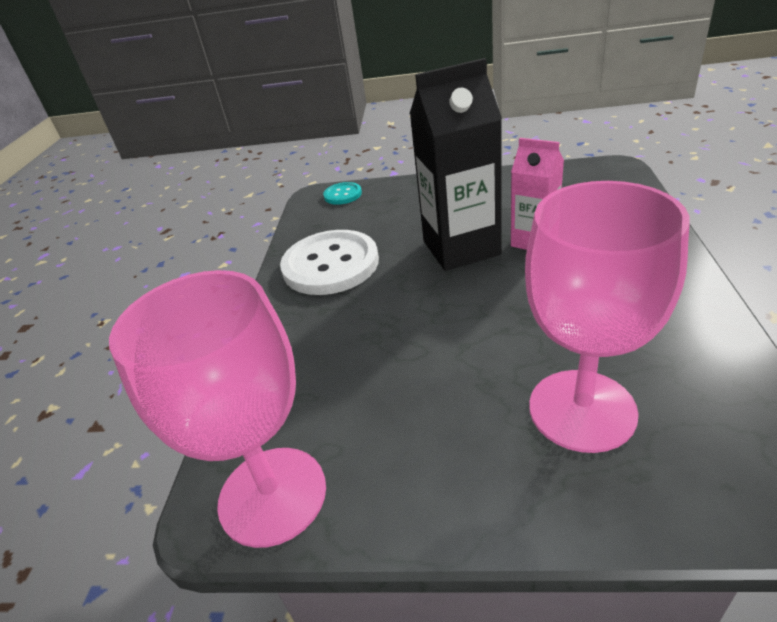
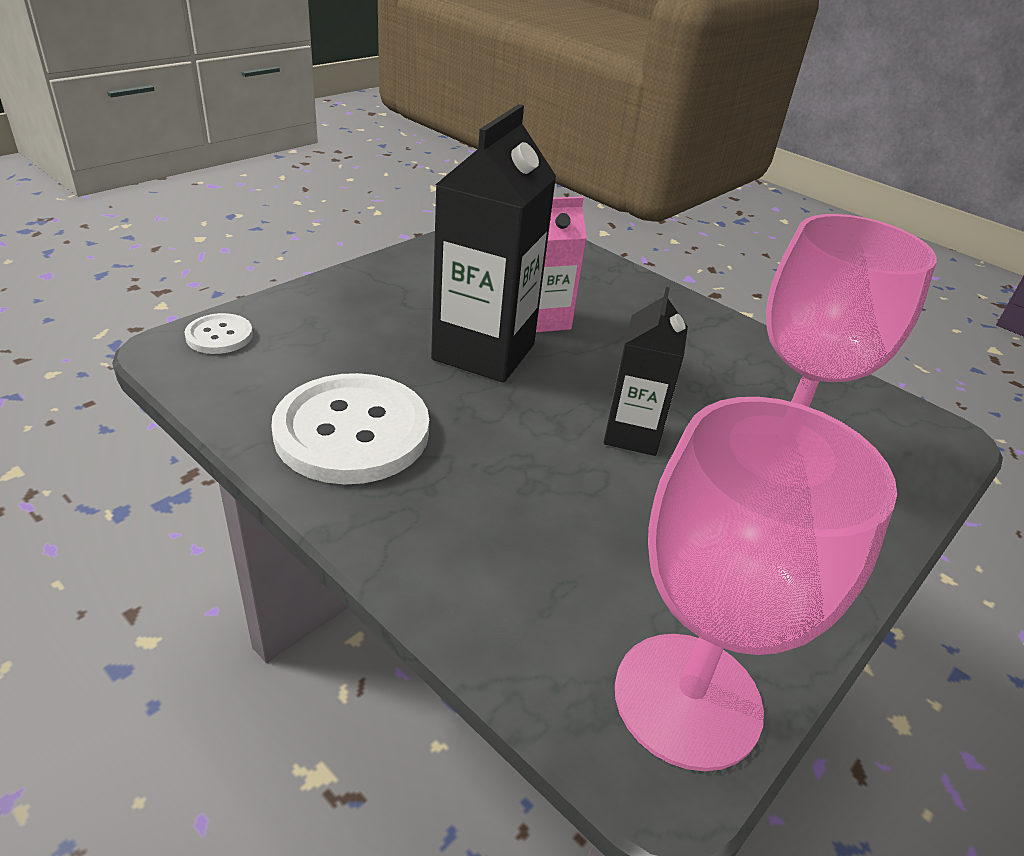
camera: 60 degrees left, 0 degrees up
turquoise button [323,182,362,205] -> white button [185,313,253,354]
none -> black carton [603,287,688,456]

